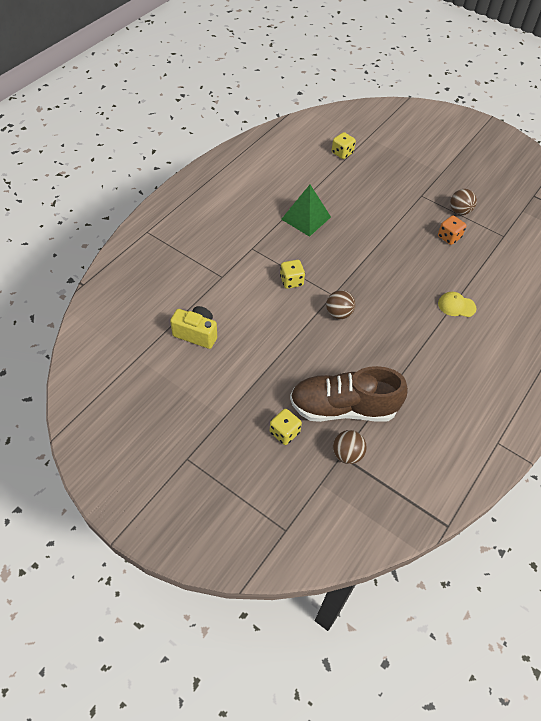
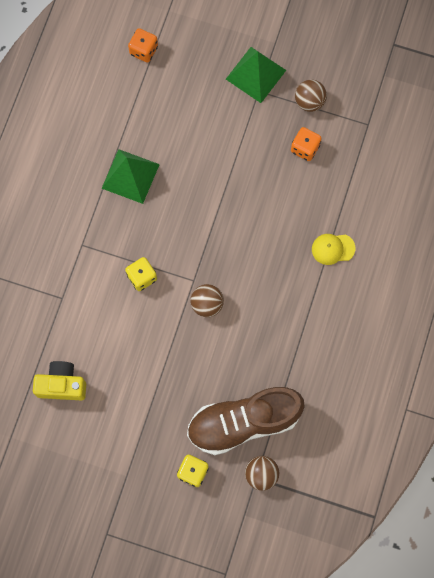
camera: 15 degrees left, 20 degrees up
yellow dice [332,132,356,159] -> orange dice [128,28,158,63]
none -> green pyramid [226,47,286,103]

